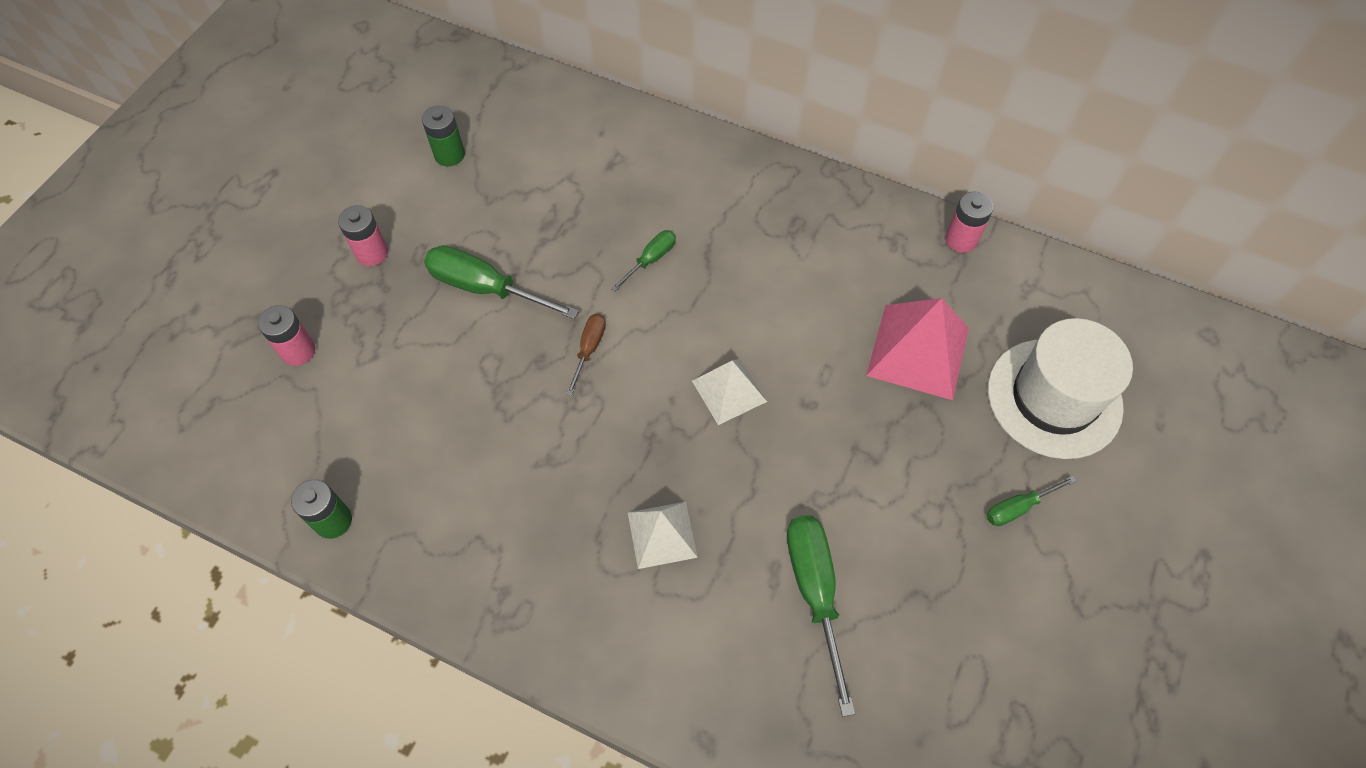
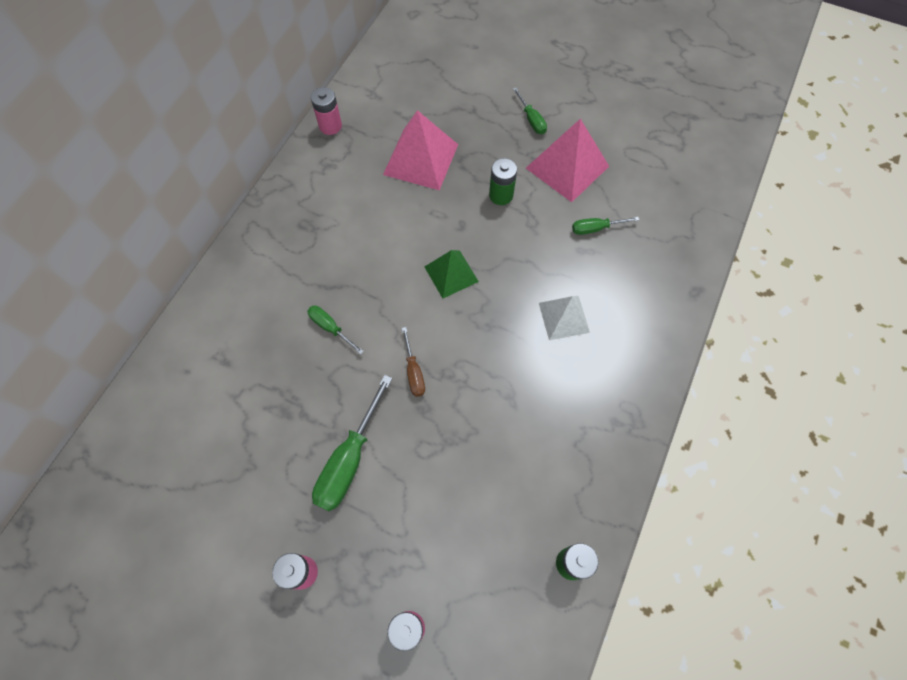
camera: 90 degrees left, 5 degrees up
green battery [422,105,465,166] -> green battery moved to [489,158,517,205]
brown screwdriver [566,314,606,396] -> brown screwdriver turned 120 degrees counterclockwise [402,327,425,397]
white pyramid [692,359,767,425] -> green pyramid [425,250,479,298]
green screwdriver [787,515,855,717] -> green screwdriver [572,217,639,235], size x0.54
white hat [988,318,1133,459] -> none
none -> pink pyramid [526,118,609,202]

